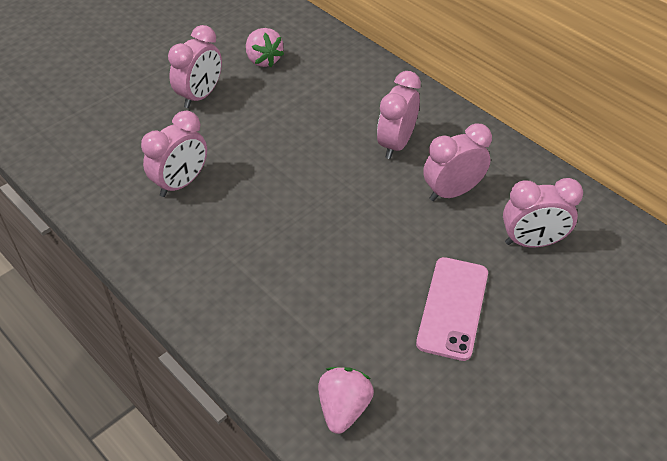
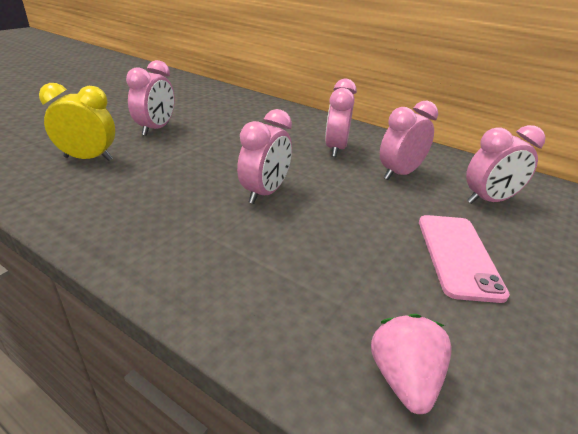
camera: 15 degrees left, 15 degrees down
pink clock [141,111,207,197] -> pink clock moved to [237,109,292,204]
pink strawberry [246,28,284,67] -> none
none -> yellow clock [39,83,115,161]

